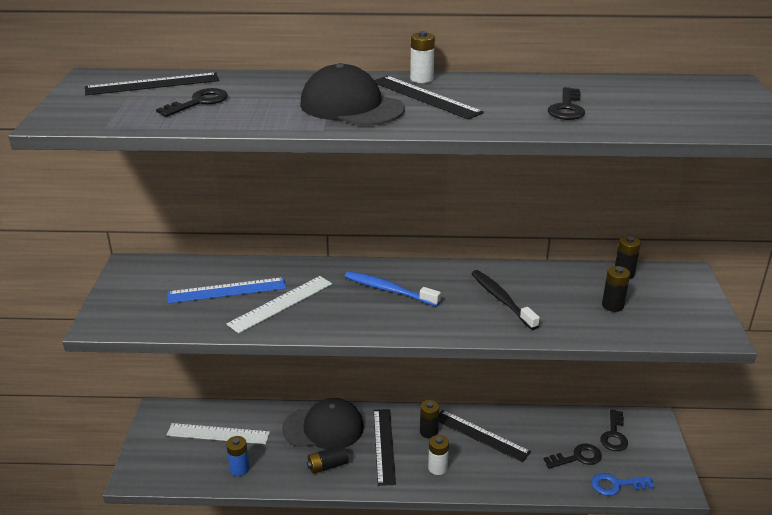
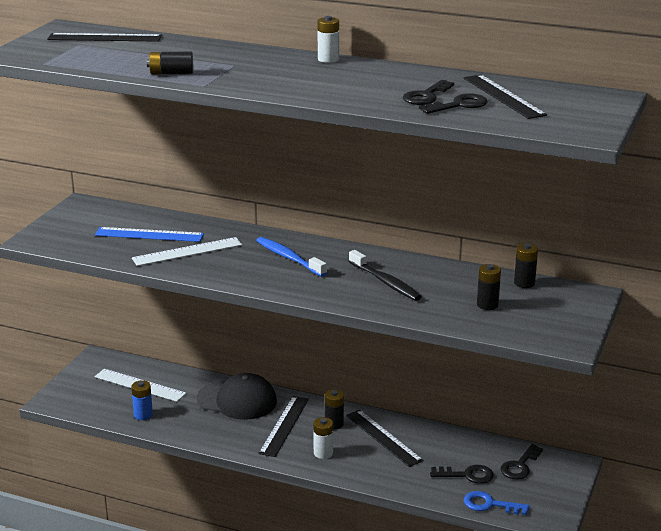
camera: 20 degrees right, 5 degrees down
black key [156,88,228,117] -> black key moved to [419,93,488,114]
black cap [300,63,405,126] -> none
black battery [307,445,349,474] -> black battery moved to [147,51,193,74]
black ruler [374,76,484,119] -> black ruler moved to [463,75,547,119]
black toothbrush [471,270,540,330] -> black toothbrush turned 150 degrees clockwise [349,250,422,301]

